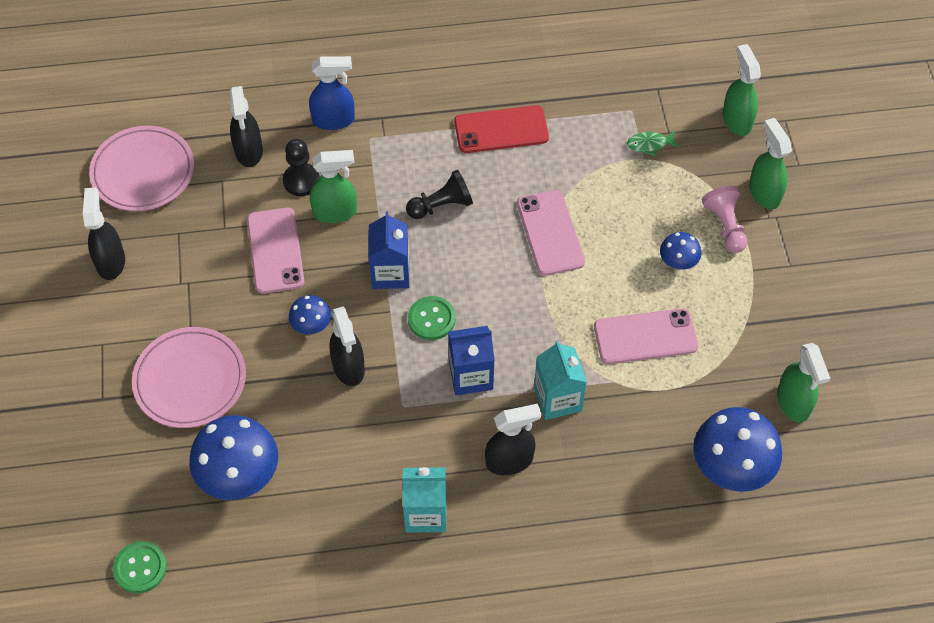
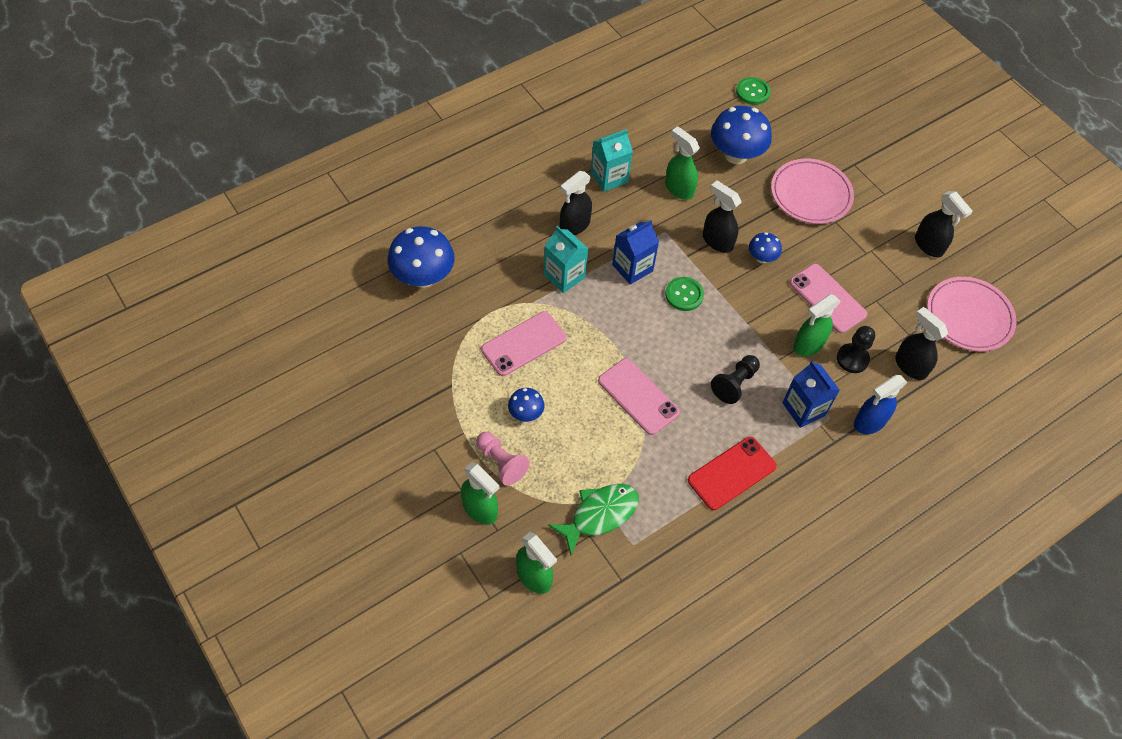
camera: 150 degrees right, 0 degrees up
blue carton [368,211,409,289] -> blue carton moved to [783,361,840,428]
green fish [627,130,679,156] -> green fish [548,484,639,556], size x1.90
green spray bottle [777,343,830,422] -> green spray bottle moved to [665,126,700,200]

